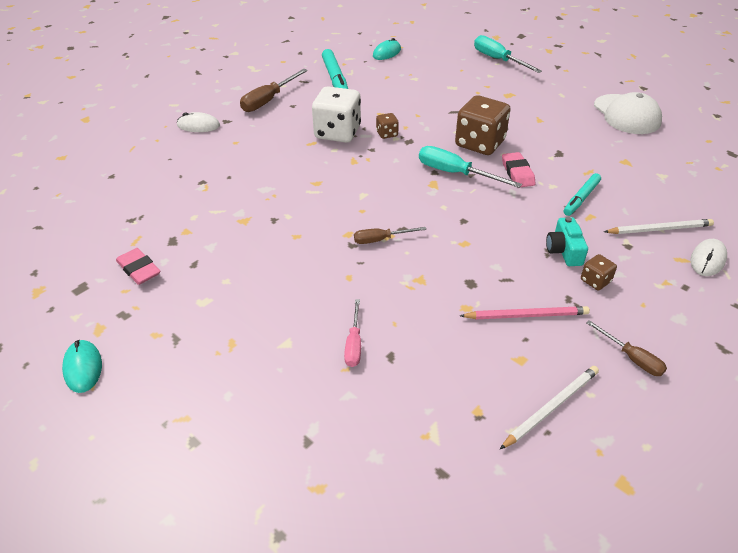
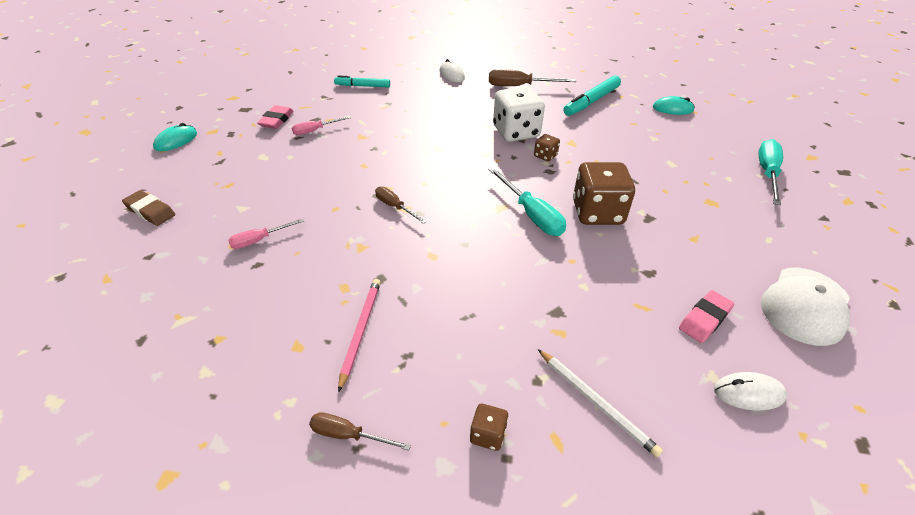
camera: 55 degrees right, 0 degrees up
turquoise screwdriver [419,146,522,188] -> turquoise screwdriver turned 150 degrees clockwise [488,167,566,236]
pink pencil [460,306,590,319] -> pink pencil turned 135 degrees counterclockwise [338,279,381,392]
white pencil [500,366,599,449] -> none
pink eraser [502,152,535,188] -> pink eraser moved to [679,290,734,343]
turquoise camera [546,217,588,266] -> none
turquoise marker [563,173,601,216] -> turquoise marker moved to [334,75,390,88]
brown dice [581,254,617,290] -> brown dice moved to [470,404,508,451]
brown screwdriver [586,320,667,376] -> brown screwdriver turned 90 degrees clockwise [309,412,411,451]
white mouse [691,239,727,276] -> white mouse moved to [714,372,787,411]
none -> brown eraser [122,190,175,226]
none -> pink screwdriver [292,116,351,135]

